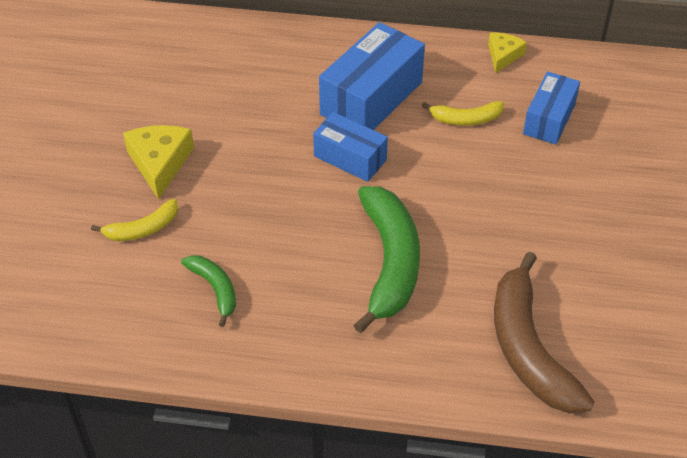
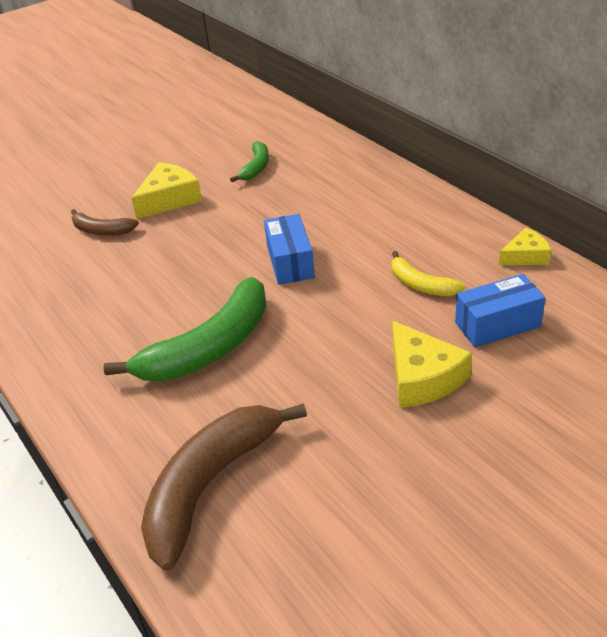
camera: 50 degrees right, 10 degrees down
yellow banana [91,199,178,241] -> brown banana [71,209,139,236]
green banana [181,255,236,327] -> green banana moved to [230,141,269,182]
blue box [319,22,425,130] -> none
none -> yellow cheese [392,321,472,408]

